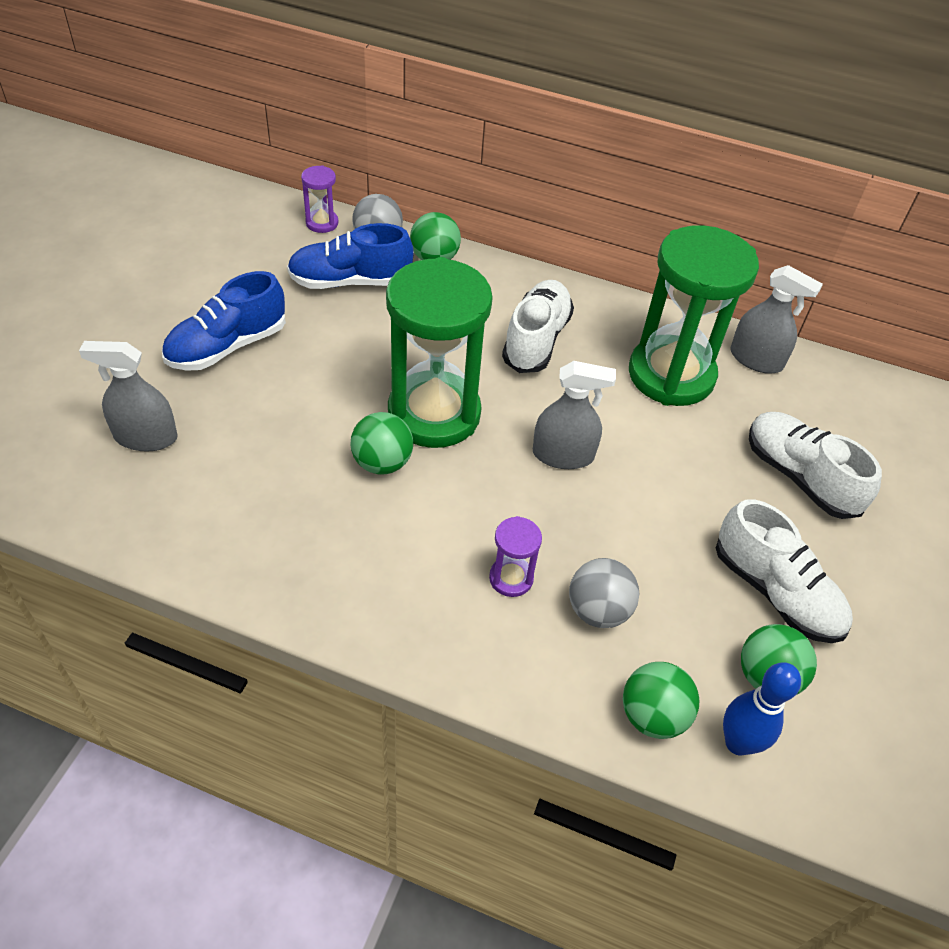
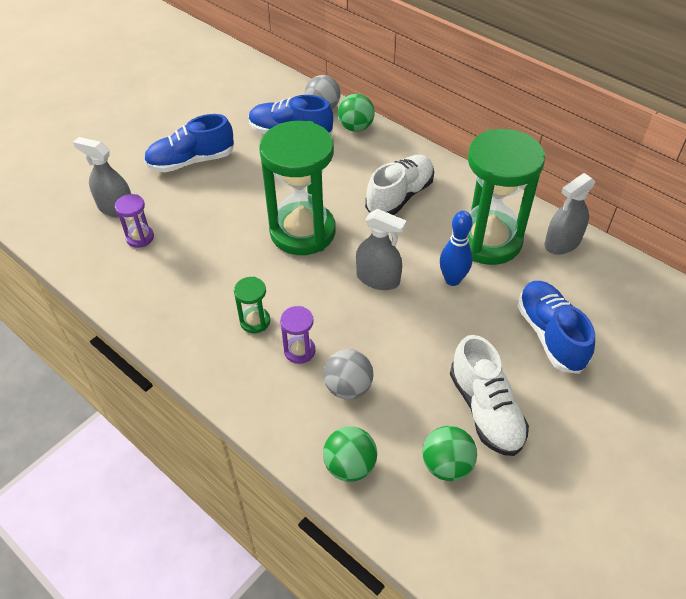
camera: 25 degrees right, 0 degrees up
purple hourglass [301,165,338,233] -> purple hourglass moved to [115,194,154,248]
green ball [350,412,413,474] -> none
blue bowling pin [723,662,801,755] -> blue bowling pin moved to [440,211,473,286]
grey spray bottle [730,265,823,374] -> grey spray bottle turned 90 degrees clockwise [544,173,596,255]
white shoe [749,412,882,519] -> blue shoe [518,281,595,374]
none -> green hourglass [234,277,270,333]

